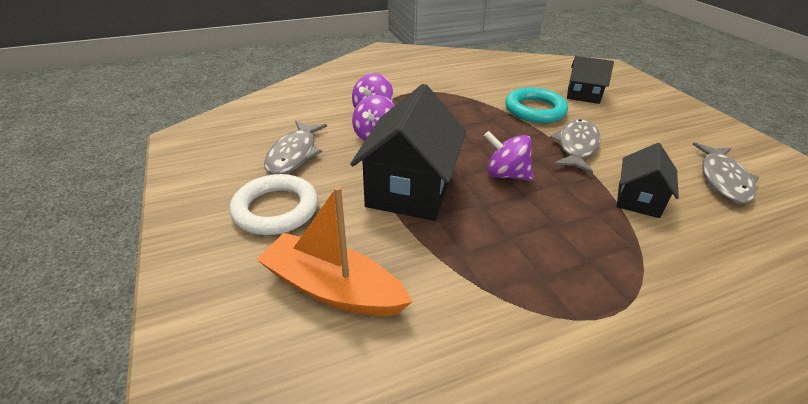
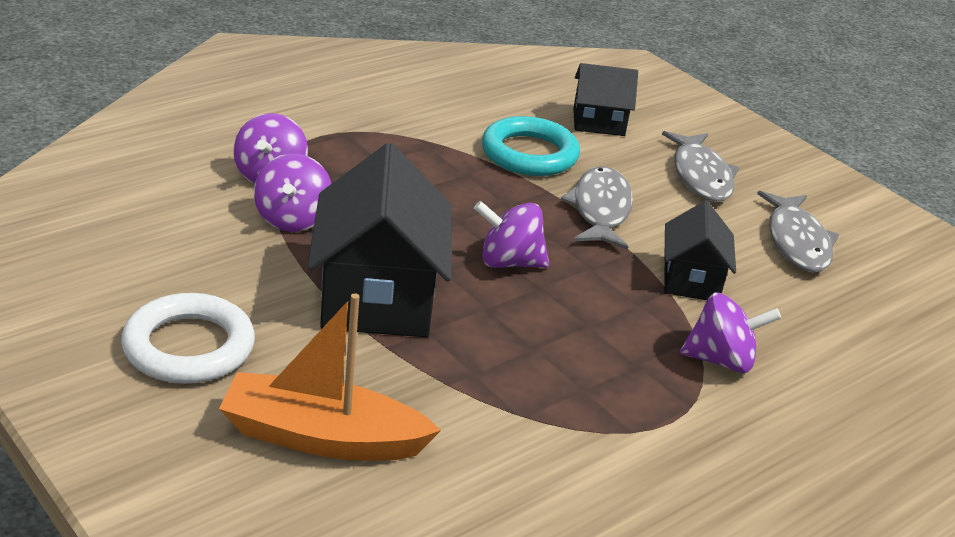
camera: 20 degrees left, 5 degrees down
grey fish [264,121,327,175] -> grey fish moved to [662,131,739,202]
none -> purple spinning top [680,292,781,373]

